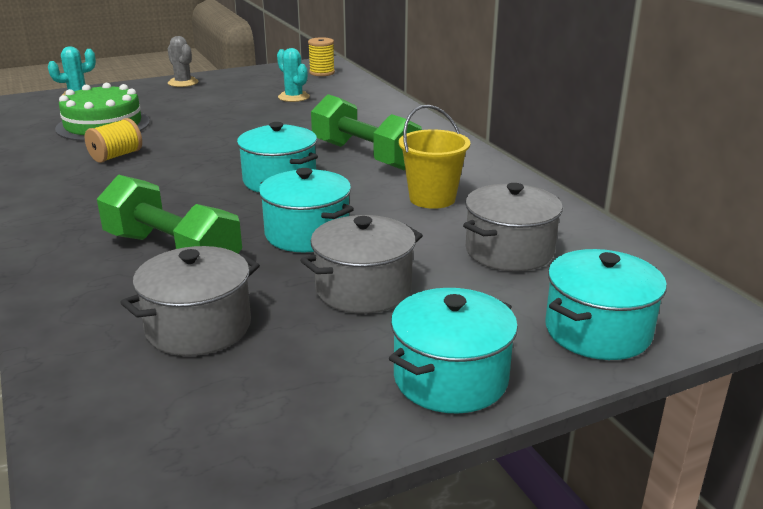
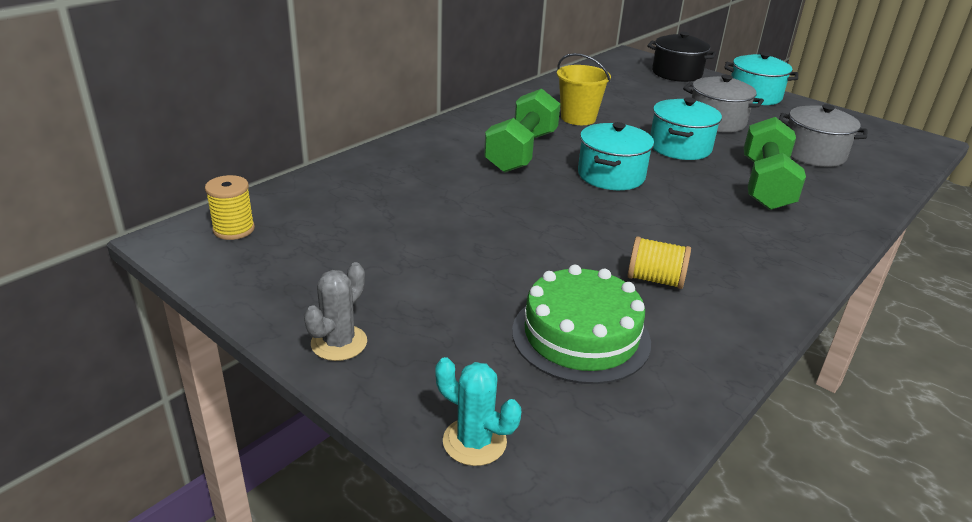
camera: 115 degrees left, 5 degrees up
turquoise cactus [277,48,310,102] -> none
grey pot [463,183,563,271] -> none
turquoise pot [545,249,667,360] -> black pot [647,32,717,82]

